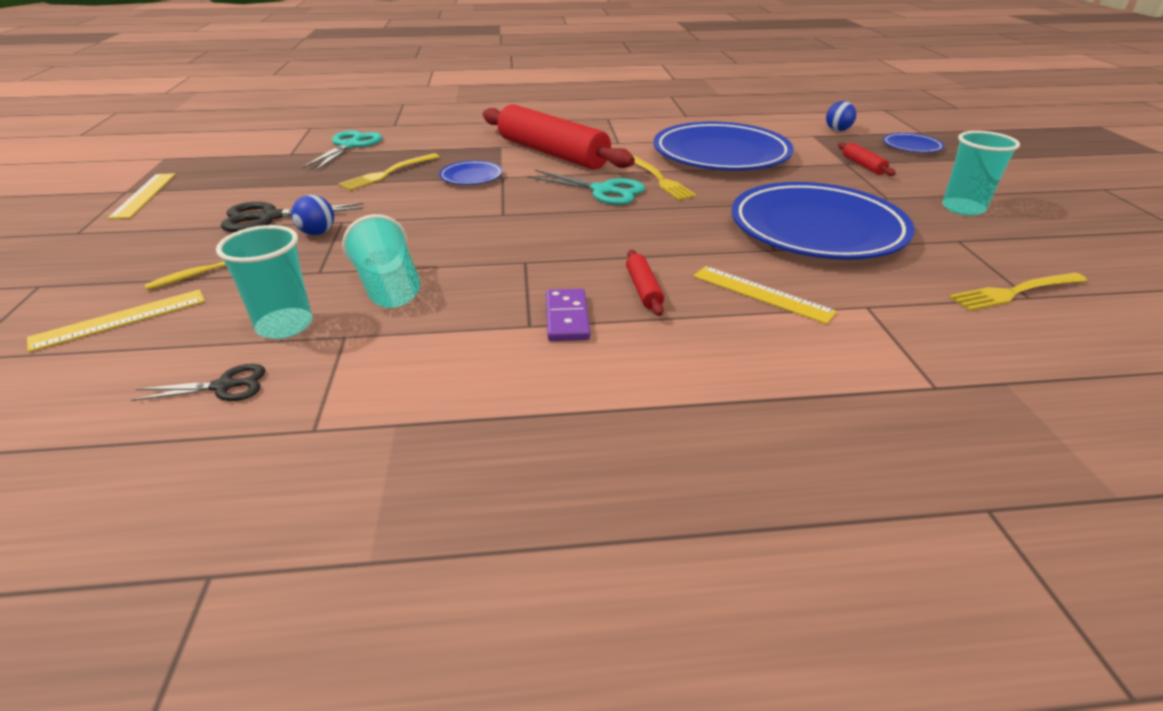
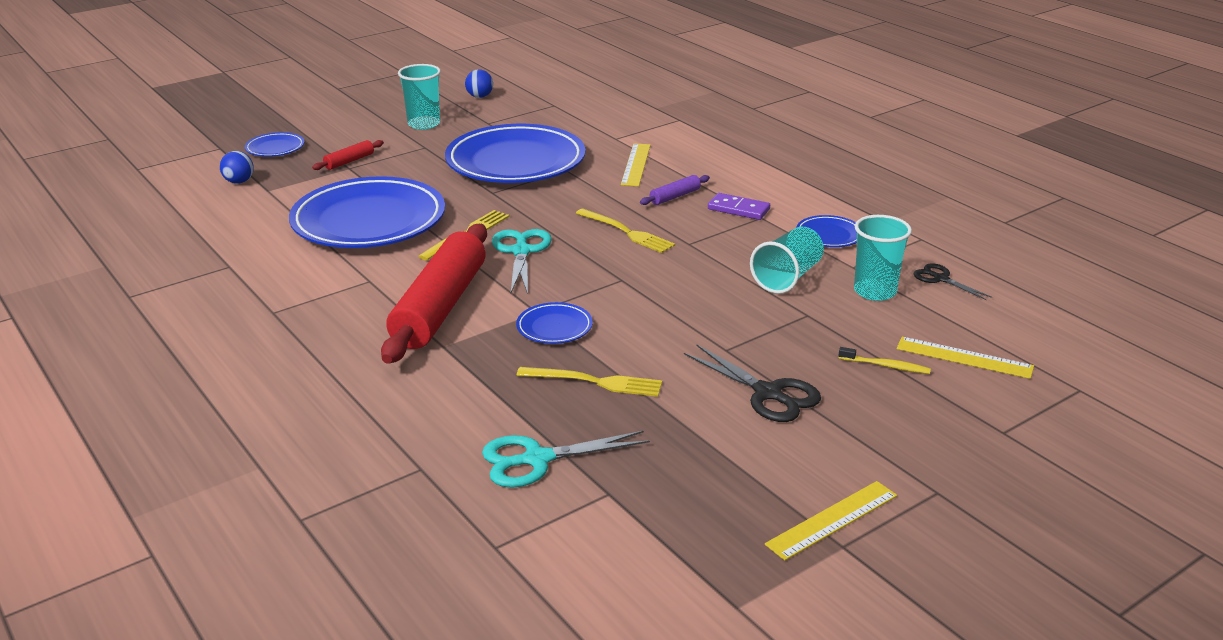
camera: 120 degrees left, 5 degrees down
blue ball [291,195,334,235] -> blue ball moved to [465,69,493,98]
purple domino [546,289,590,341] -> purple domino turned 60 degrees clockwise [708,193,770,220]
red rolling pin [626,250,664,316] -> purple rolling pin [640,175,710,205]
yellow fork [949,273,1087,311] -> yellow fork moved to [576,209,675,253]
none -> blue plate [796,215,857,247]

